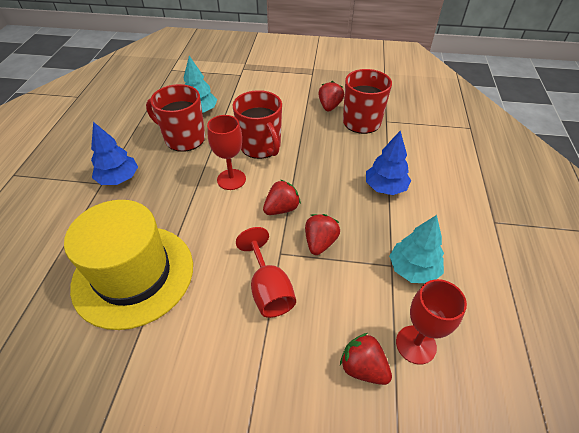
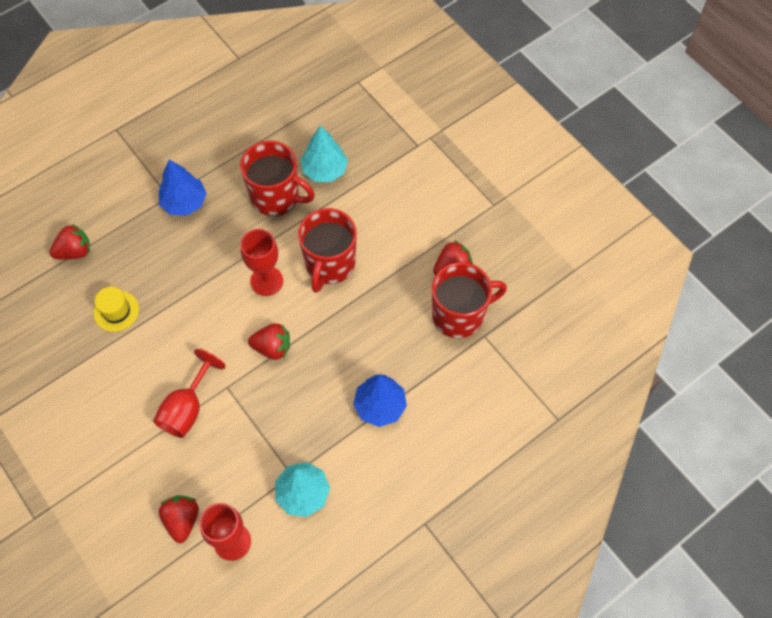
camera: 45 degrees right, 15 degrees up
yellow hat [64,200,193,330] -> yellow hat [94,287,139,332], size x0.40
red mug [146,84,205,152] -> red mug turned 135 degrees clockwise [240,141,315,216]
red strawberry [305,214,340,255] -> red strawberry moved to [49,224,90,259]

